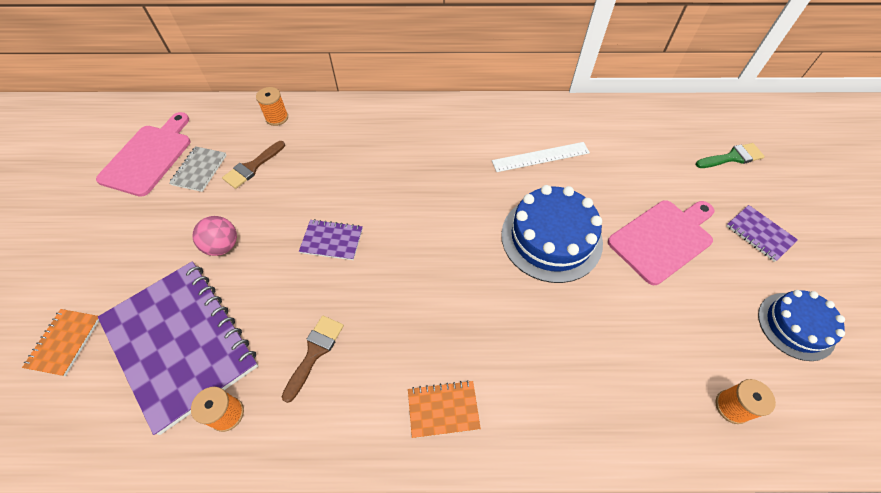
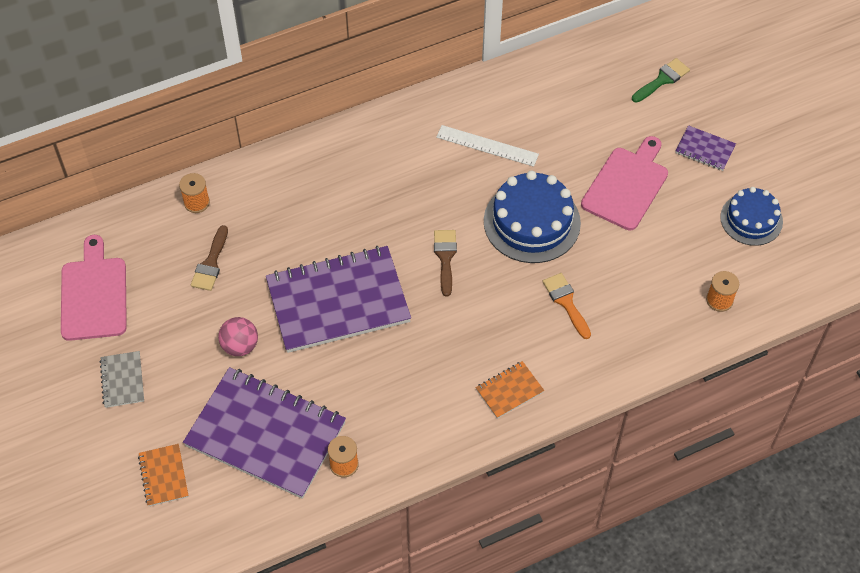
camera: 25 degrees left, 0 degrees up
grey notebook [169,146,227,192] -> grey notebook moved to [100,351,144,408]
brown brush [282,316,344,403] -> brown brush moved to [434,230,457,296]
purple notebook [299,219,363,260] -> purple notebook [266,246,411,353], size x2.33
white ruler [492,142,590,172] -> white ruler turned 60 degrees clockwise [436,125,539,167]
none -> orange brush [542,273,591,339]

